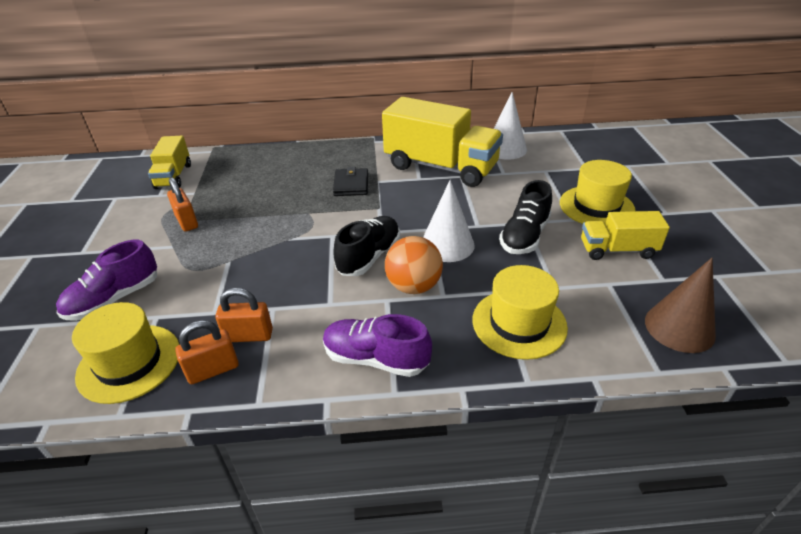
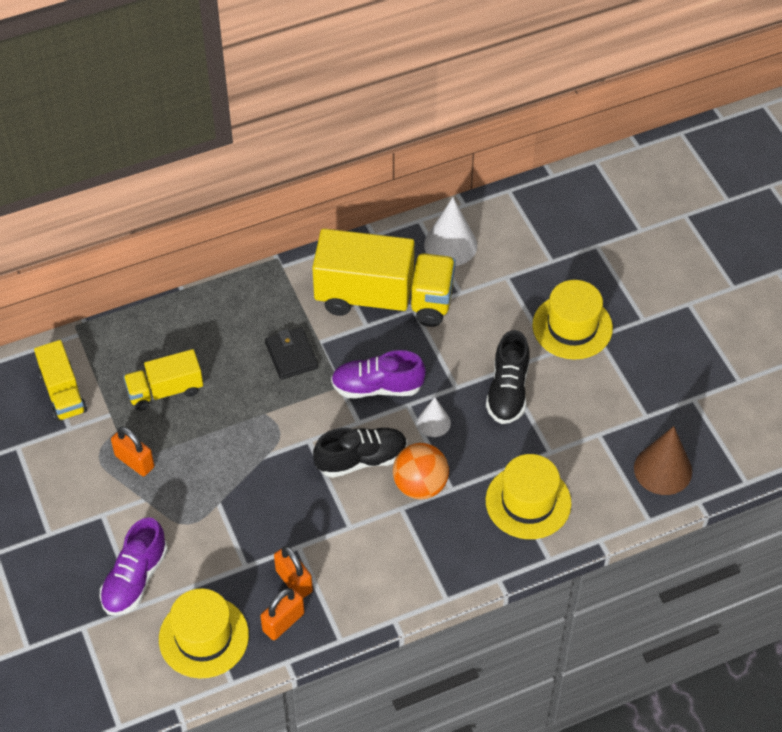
camera: 20 degrees left, 15 degrees up
orange padlock [215,288,273,342] -> orange padlock turned 75 degrees clockwise [274,546,313,598]
purple shoe [323,314,432,377] -> purple shoe moved to [331,350,426,398]
black shoe [333,216,400,276] -> black shoe turned 60 degrees clockwise [313,428,407,478]
white cone [423,180,475,262] -> white cone [417,397,451,437], size x0.59
yellow truck [581,211,670,260] -> yellow truck moved to [123,349,203,411]

